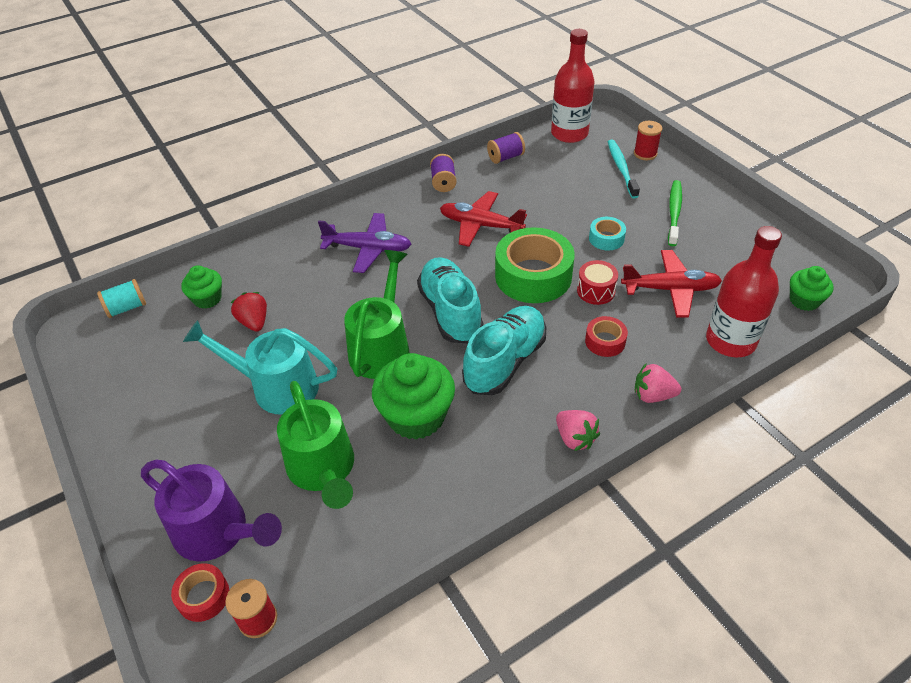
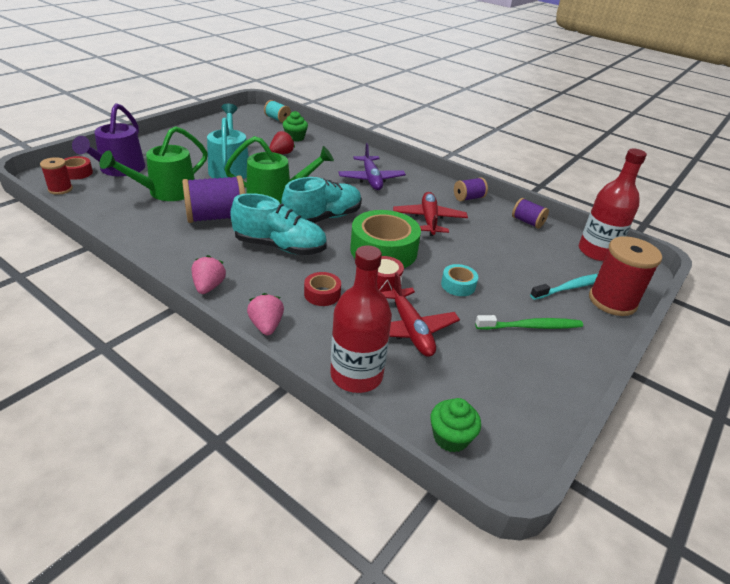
camera: 65 degrees right, 10 degrees down
green cupcake [372,353,455,440] -> purple spool [182,175,245,223]
pink strawberry [556,410,600,451] -> pink strawberry turned 150 degrees clockwise [191,255,226,294]
red spool [634,121,662,160] -> red spool [589,236,662,316], size x1.82

